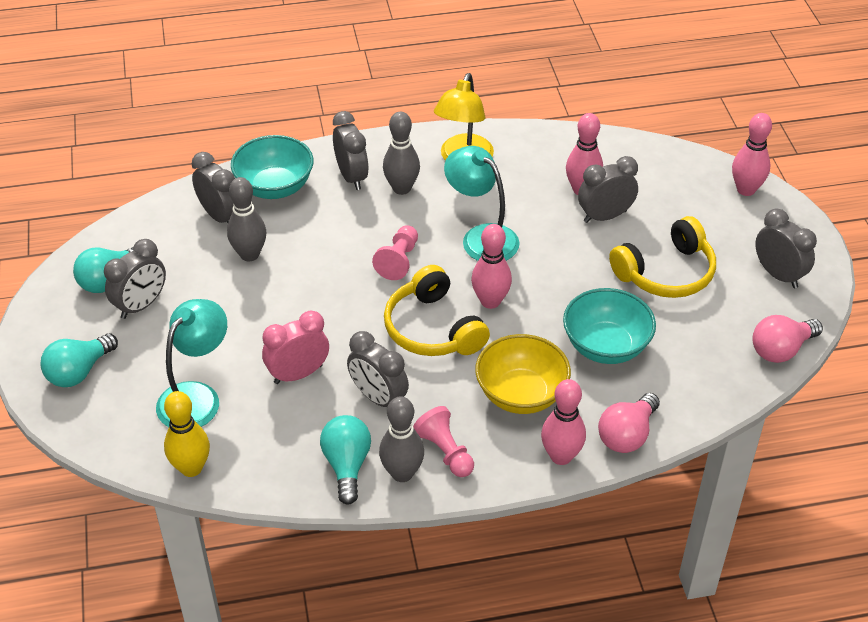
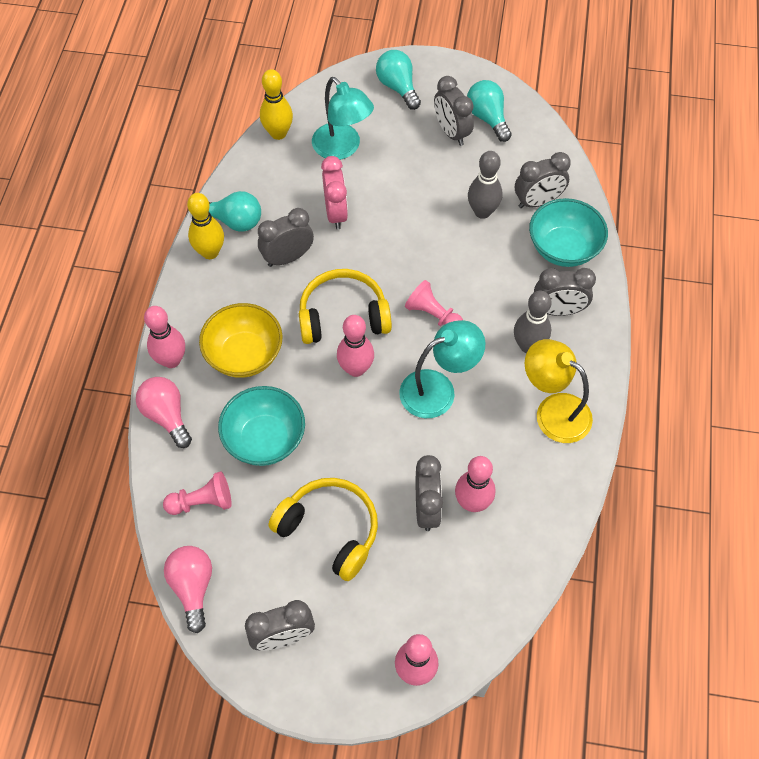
camera: 110 degrees right, 15 degrees up
grey bowling pin [379,396,424,482] -> yellow bowling pin [187,193,224,259]
pink pawn [413,406,474,477] -> pink pawn moved to [163,471,231,515]
yellow headphones [609,216,716,298] -> yellow headphones turned 135 degrees clockwise [268,478,378,581]

